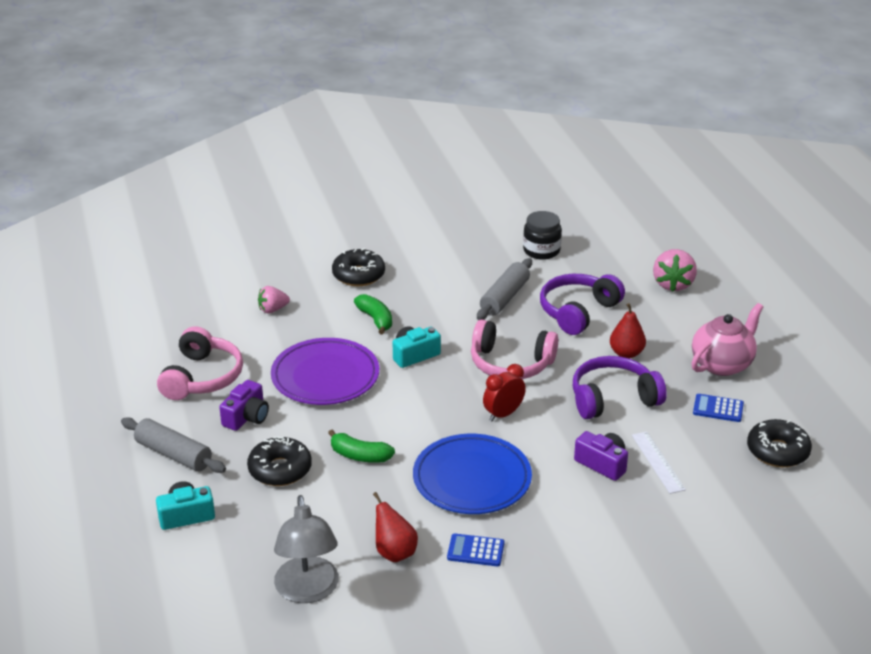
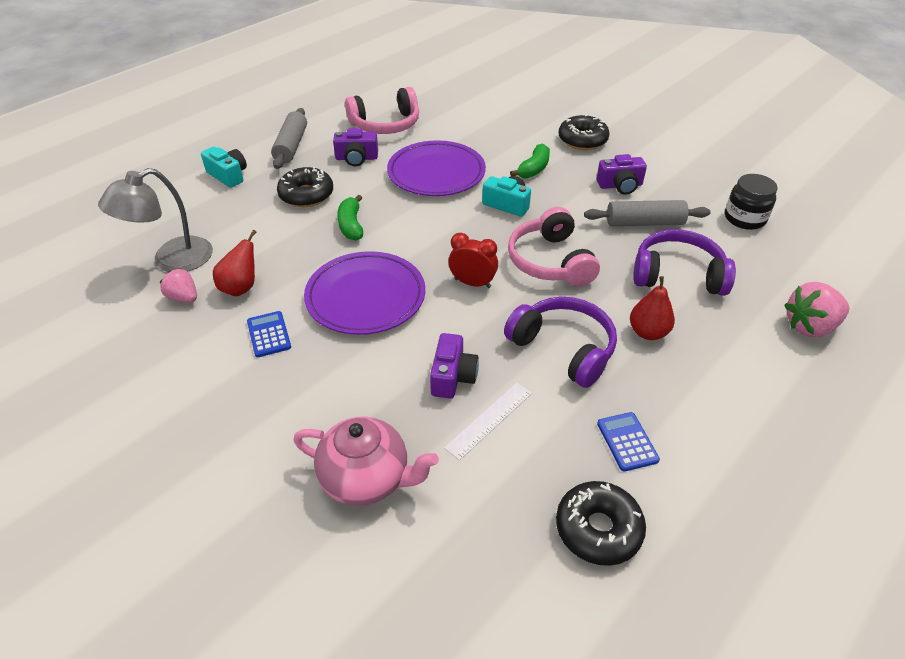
camera: 60 degrees right, 10 degrees up
pink strawberry [258,286,290,313] -> pink strawberry moved to [160,268,197,302]
blue plate [413,434,532,514] -> purple plate [304,251,425,335]
pink teapot [692,303,763,376] -> pink teapot moved to [294,416,439,506]
none -> purple camera [597,154,647,195]

